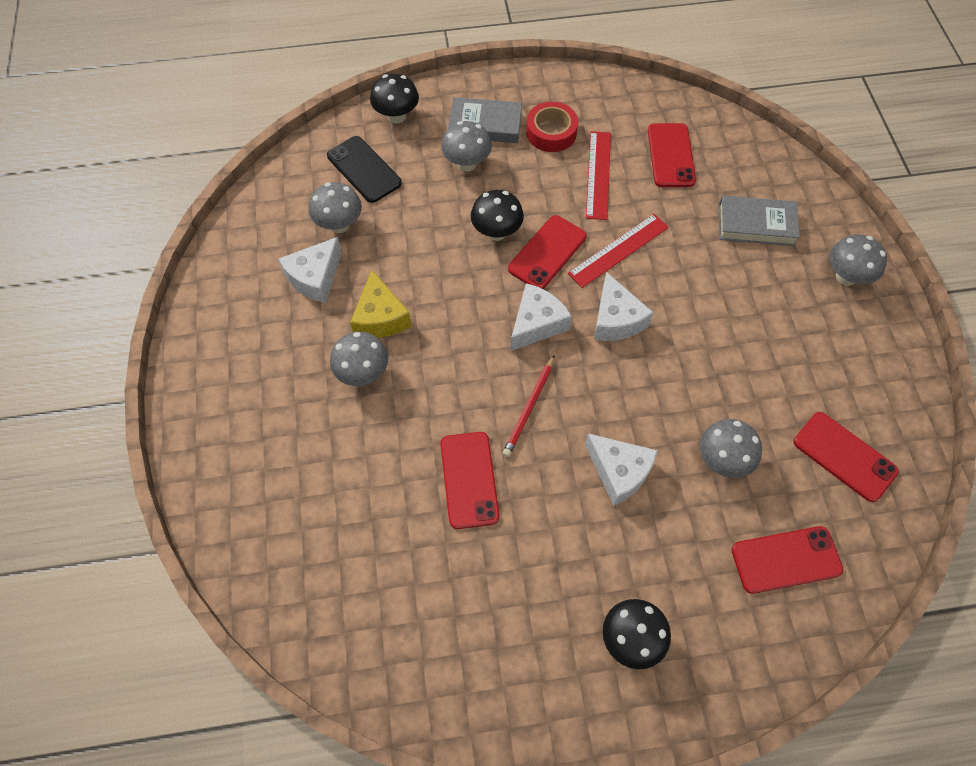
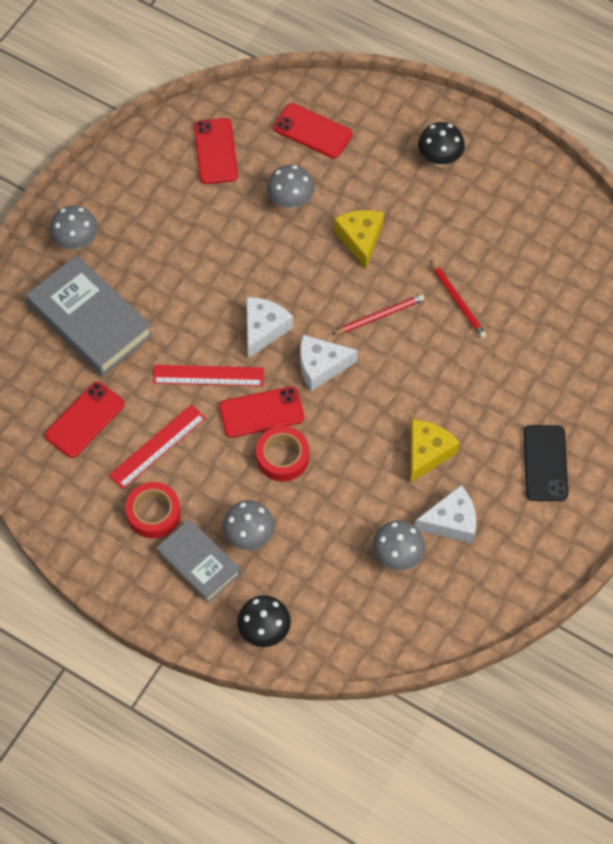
camera: 140 degrees left, 0 degrees up
black phone [327,136,402,203] -> black phone moved to [523,425,568,501]
grey mushroom [330,331,388,386] -> none
red phone [440,432,500,529] -> red pencil [430,260,486,338]
black mushroom [471,190,524,241] -> red tape [256,426,309,481]
white cheese [585,433,658,506] -> yellow cheese [334,210,384,269]
grey book [719,196,800,246] -> grey book [26,255,153,376], size x1.61

